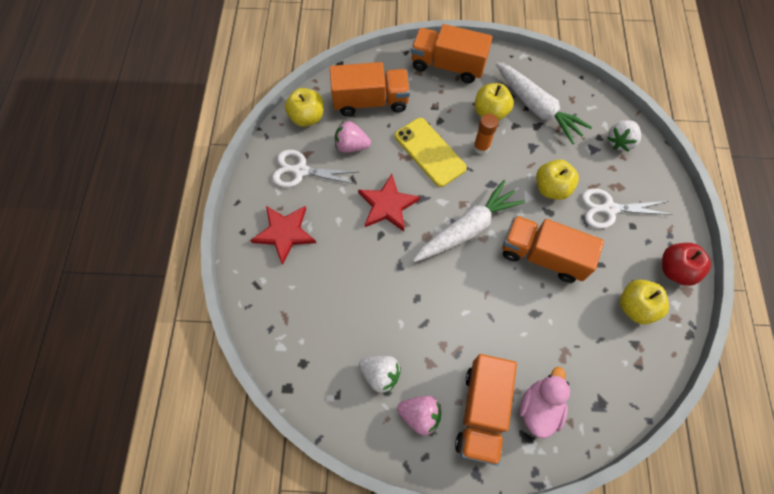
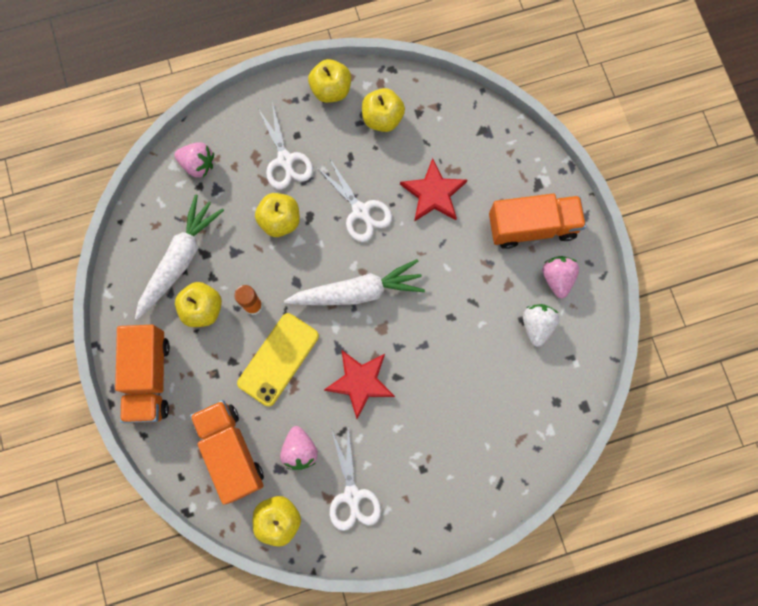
camera: 110 degrees left, 10 degrees up
red star [250,206,316,265] -> red star moved to [400,158,467,222]
white carrot [413,180,525,262] -> white carrot turned 135 degrees clockwise [284,259,425,305]
orange truck [502,215,604,283] -> white scissors [316,159,392,242]
pink duck [519,367,570,439] -> none
white strawberry [607,120,641,152] -> pink strawberry [174,142,214,178]
red apple [662,243,711,286] -> yellow apple [308,59,351,103]

